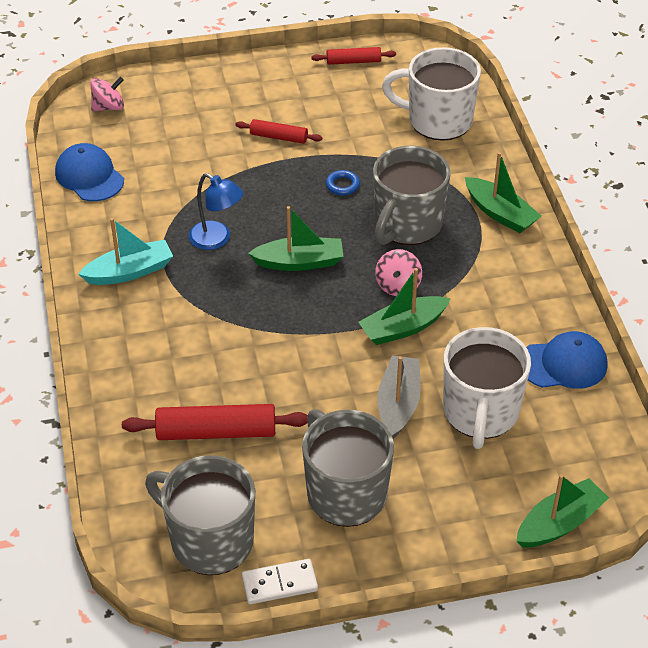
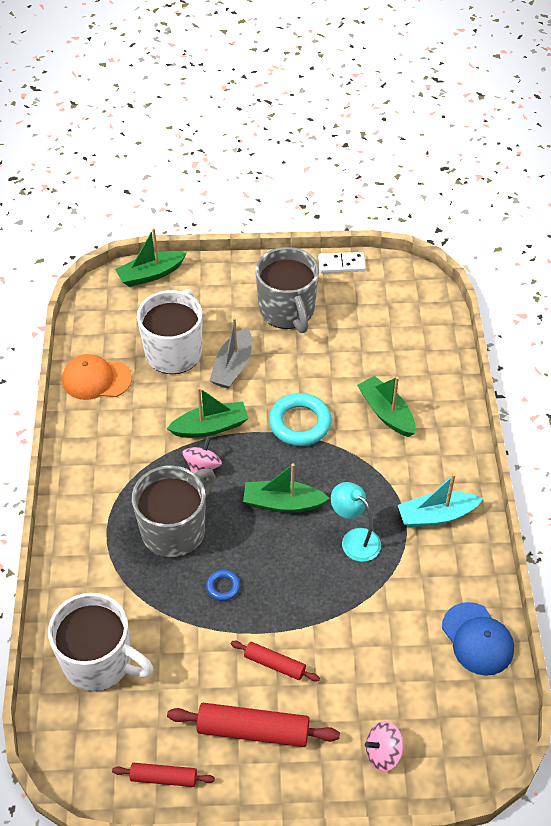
camera: 170 degrees left, 5 degrees up
pink spinning top [90,77,124,111] -> pink spinning top moved to [365,721,404,771]
red rolling pin [122,404,308,440] -> red rolling pin moved to [167,703,340,747]
grey mug [145,455,255,575] -> none
blue lamp [189,173,243,250] -> turquoise lamp [331,482,381,562]
green boat [465,152,541,233] -> green boat moved to [357,376,416,437]
blue cap [526,331,608,389] -> orange cap [62,354,132,400]
none -> turquoise ring [269,393,332,446]

